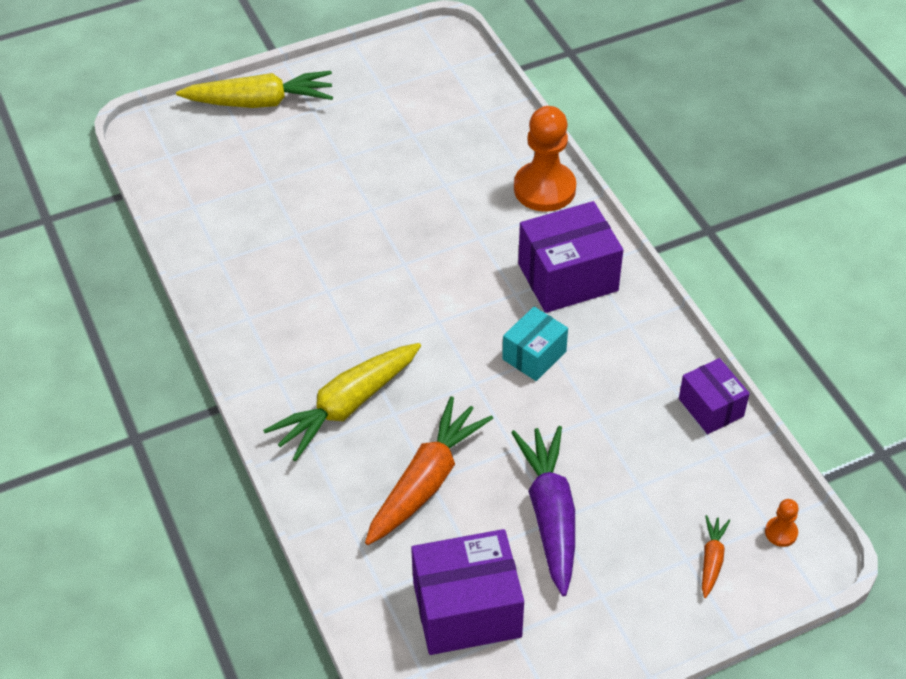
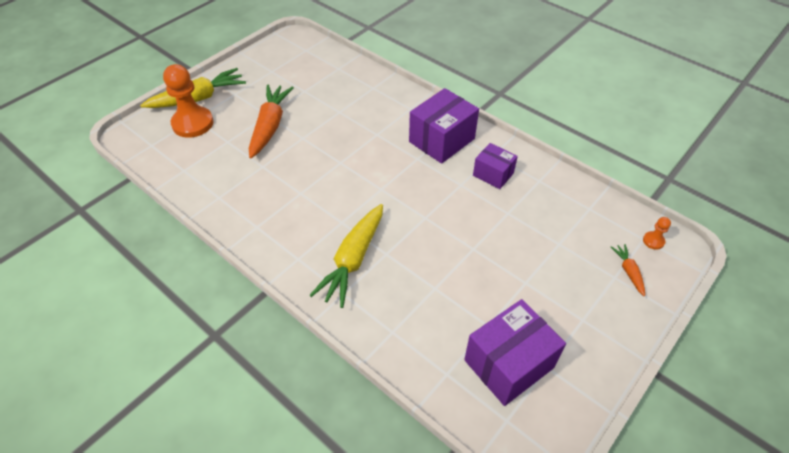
camera: 25 degrees left, 0 degrees up
orange carrot [365,396,493,545] -> orange carrot moved to [249,85,294,158]
turquoise box [502,307,568,381] -> none
purple carrot [511,426,575,596] -> none
orange pawn [514,106,576,212] -> orange pawn moved to [163,64,214,138]
purple box [679,358,750,434] -> purple box moved to [473,143,518,189]

